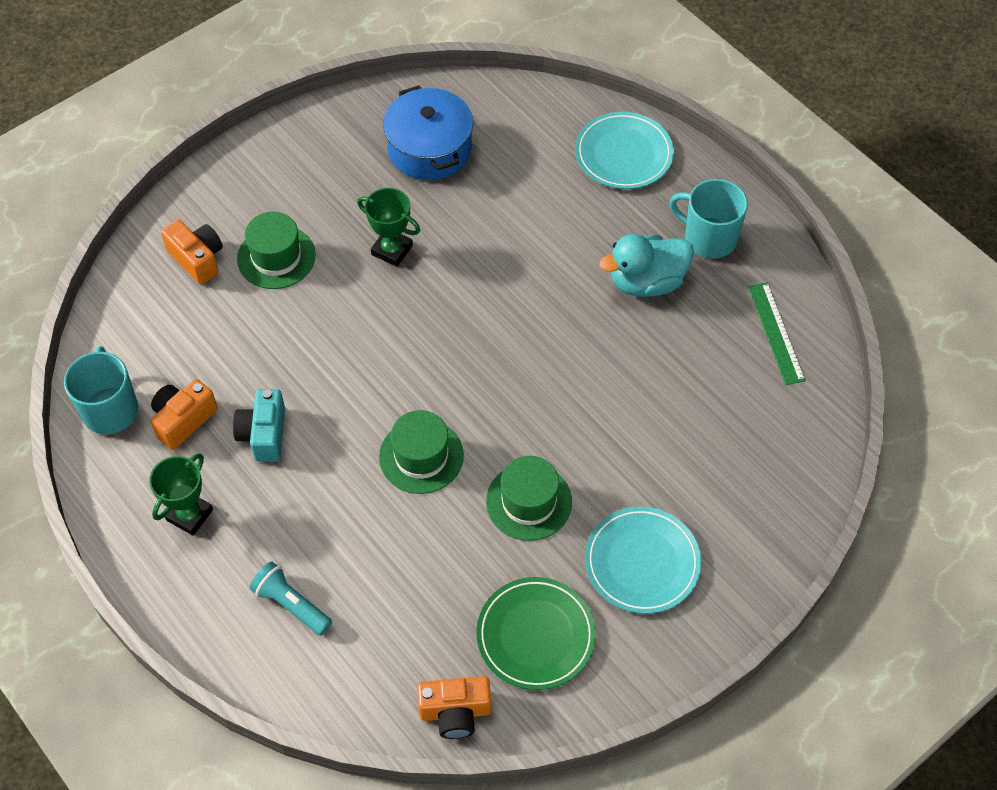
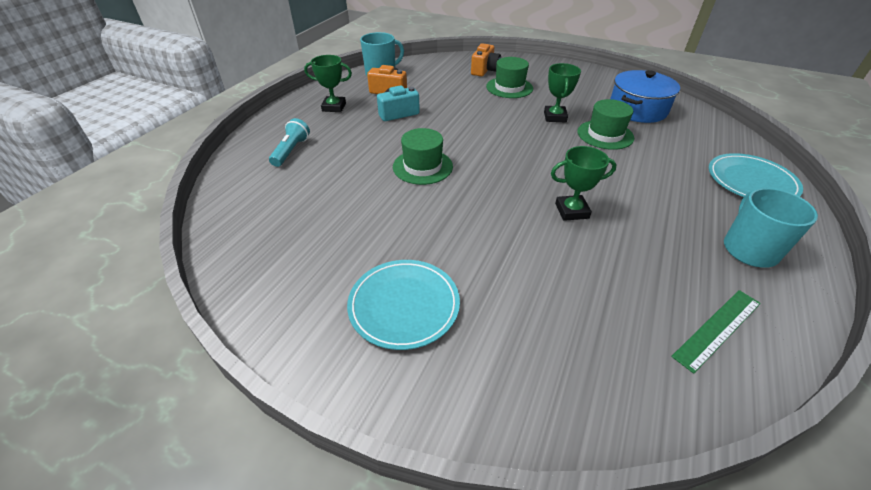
camera: 65 degrees right, 15 degrees down
orange camera [417,676,491,739] -> none
green plate [476,577,596,690] -> none
green hat [486,456,572,541] -> green hat moved to [577,99,634,150]
turquoise duck [599,234,694,297] -> none
none -> green trophy [551,146,617,221]

